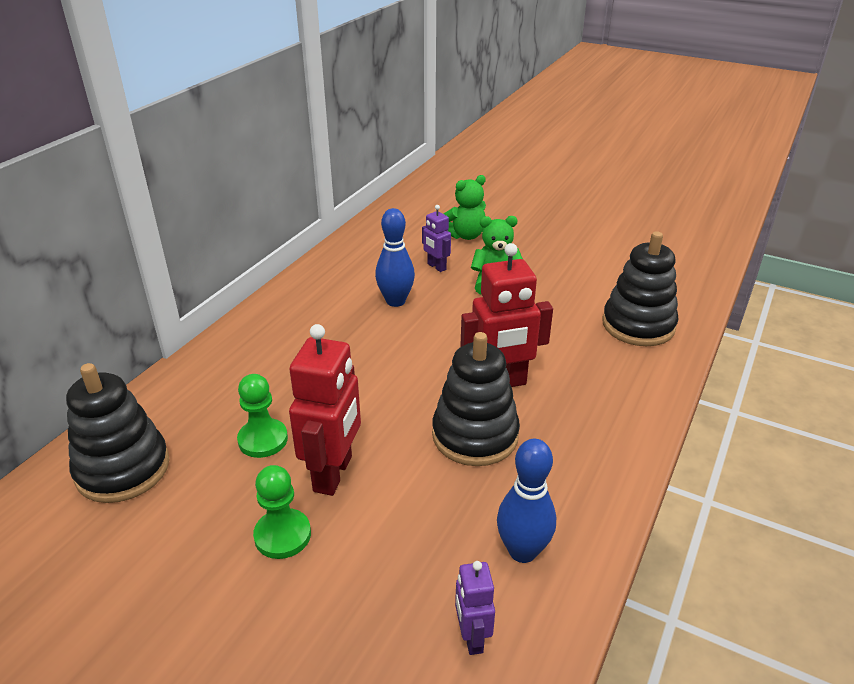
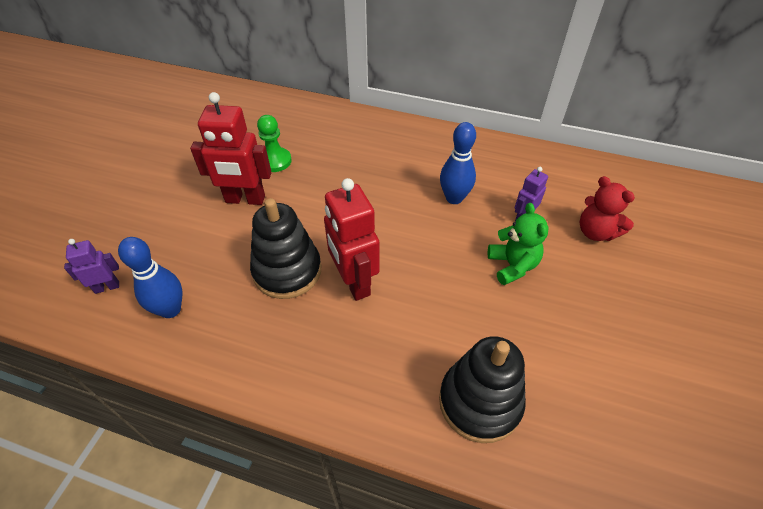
camera: 80 degrees right, 15 degrees up
black stacking toy [66,363,170,503] -> none
green pawn [253,465,311,559] -> none
green teddy bear [444,175,486,240] -> red teddy bear [580,176,635,241]

